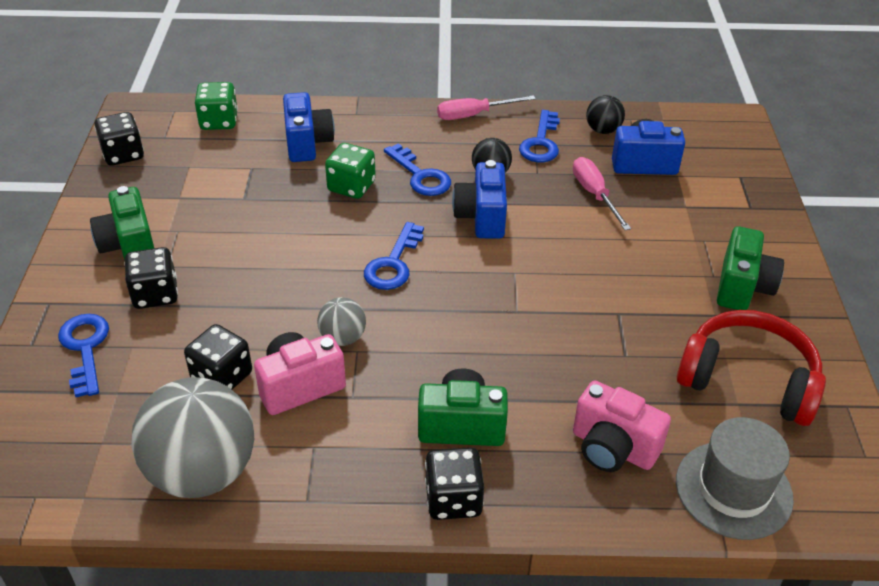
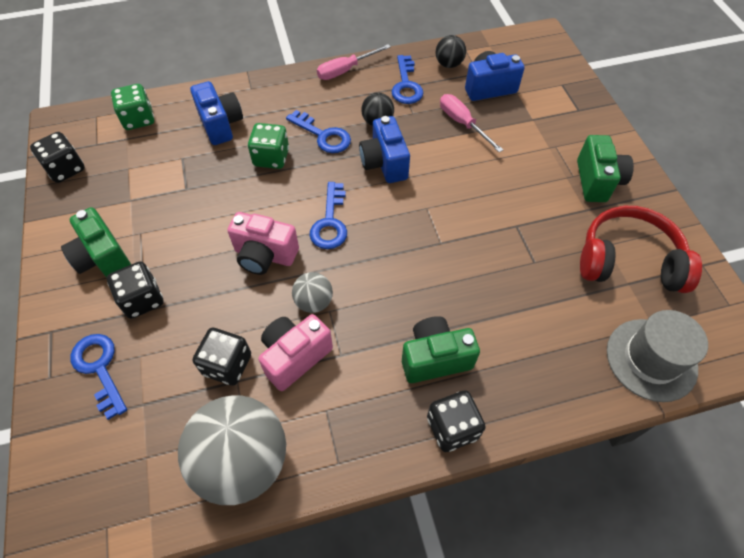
camera: 15 degrees left, 15 degrees up
pink camera [573,381,671,472] -> pink camera moved to [227,212,299,275]

